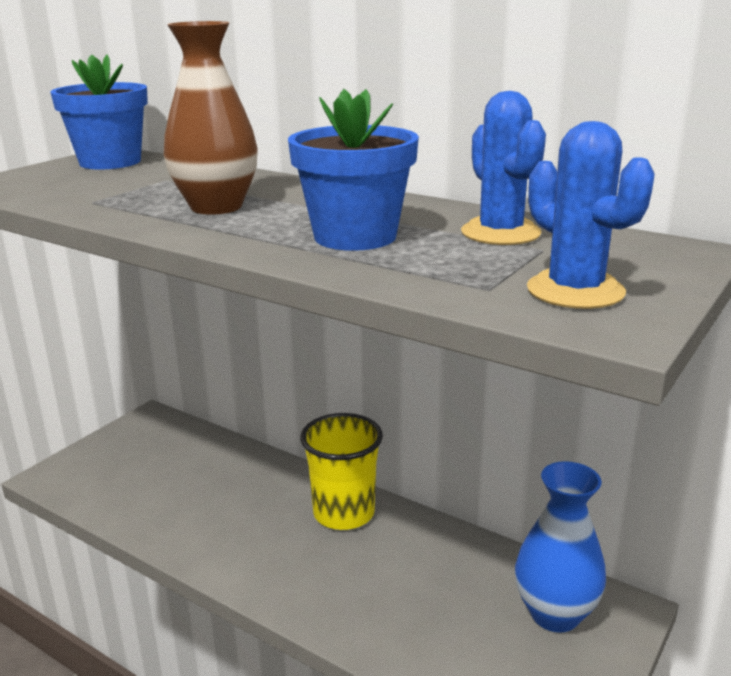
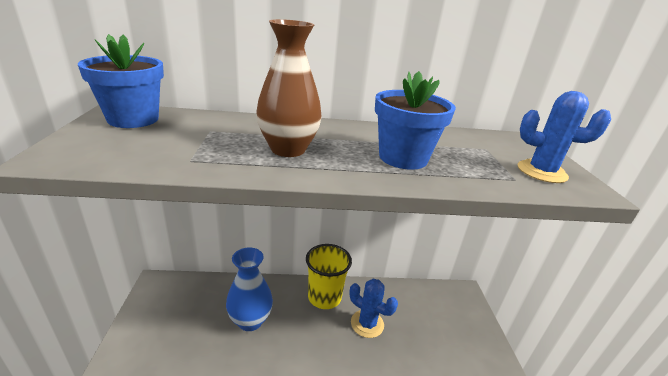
camera: 40 degrees left, 5 degrees up
blue cactus [461,91,546,245] -> blue cactus moved to [349,279,398,338]
blue vase [515,461,606,633] -> blue vase moved to [226,247,273,331]

